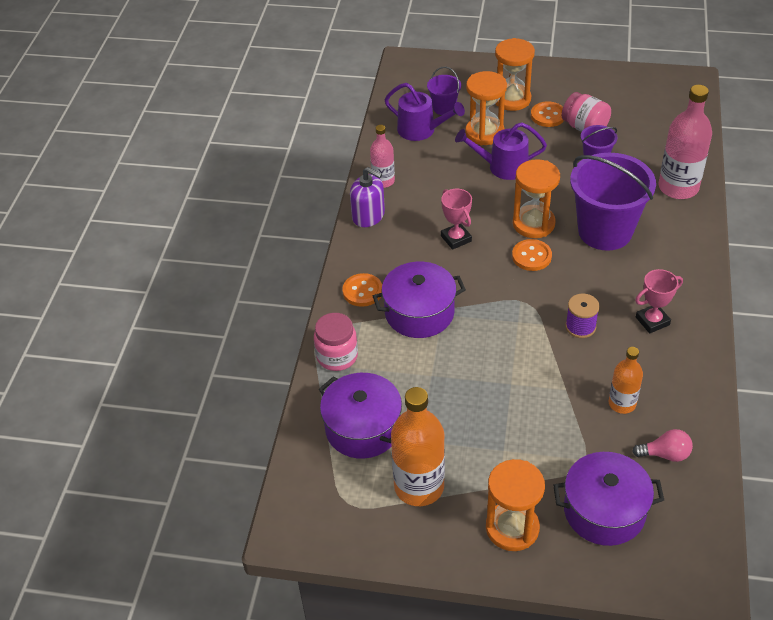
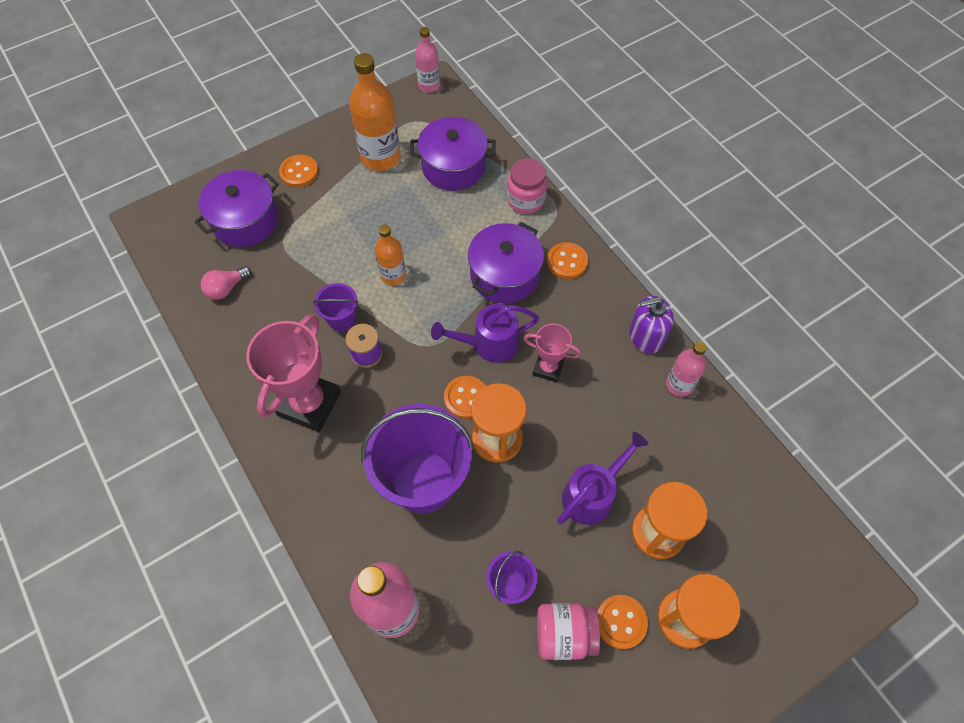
camera: 135 degrees right, 15 degrees up
purple watering can [384,83,465,141] -> purple watering can moved to [431,304,539,363]
purple bucket [427,67,461,115] -> purple bucket moved to [313,283,359,332]
orange hourglass [486,459,545,551] -> orange button [279,154,318,187]
orange bottle [609,347,643,414] -> orange bottle moved to [375,225,406,285]
pink trophy [635,269,683,333] -> pink trophy [246,314,341,432], size x1.81
none -> pink bottle [415,27,440,93]

